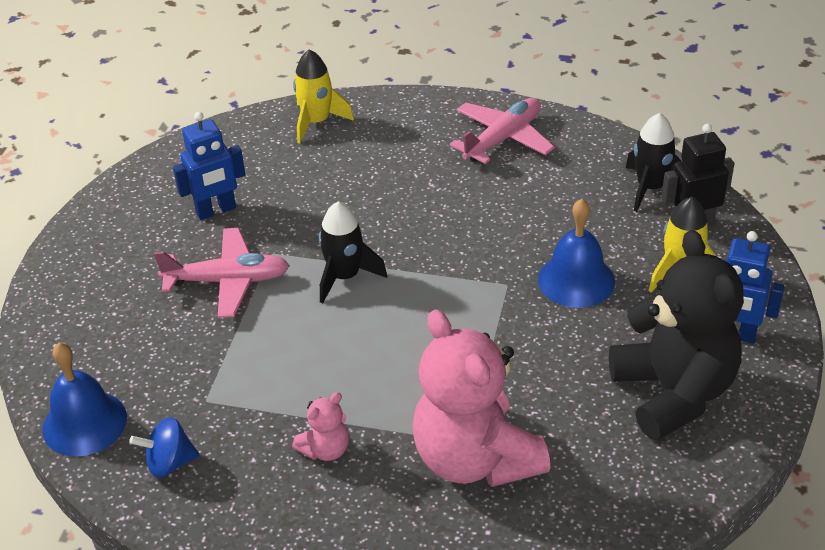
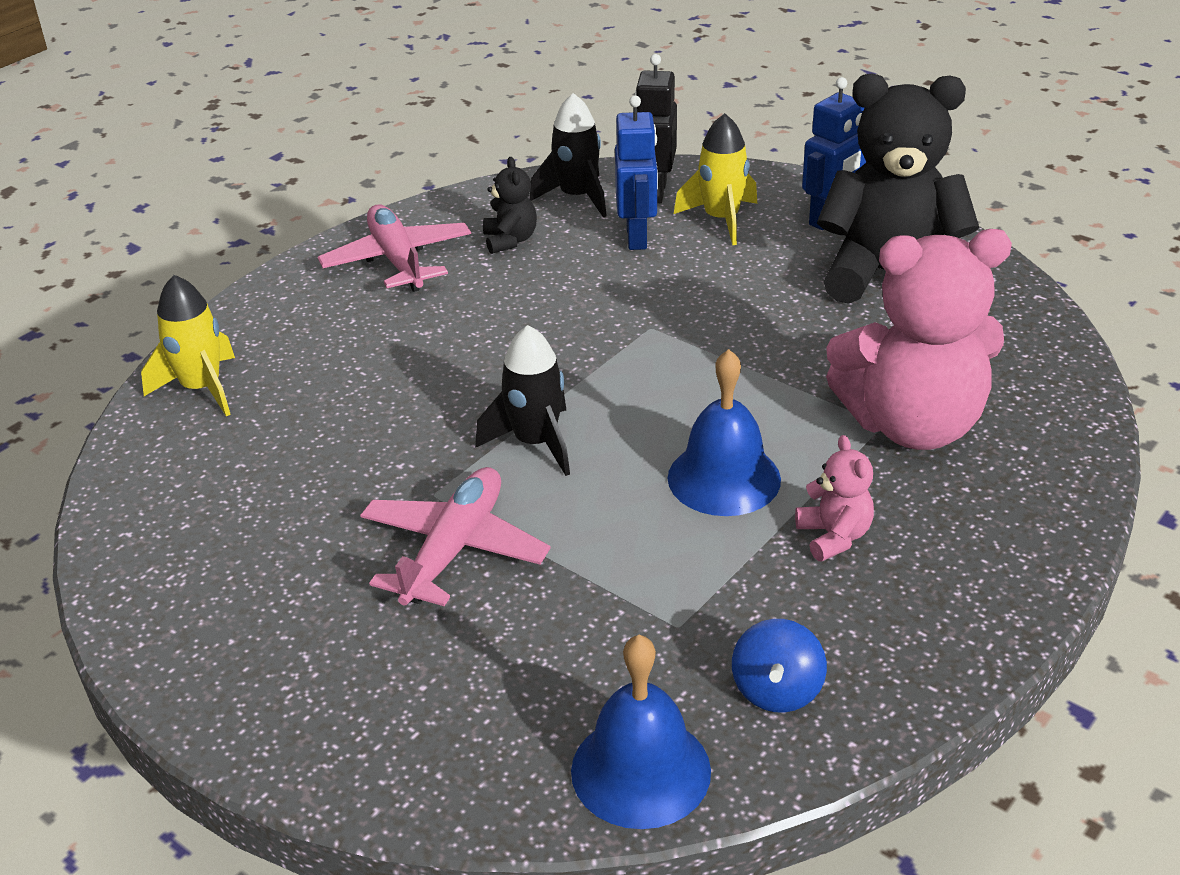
camera: 65 degrees left, 5 degrees down
blue robot [173,112,245,220] -> blue robot moved to [615,95,658,250]
blue bell [538,199,615,308] -> blue bell moved to [667,349,781,516]
none -> black teddy bear [483,157,537,254]

